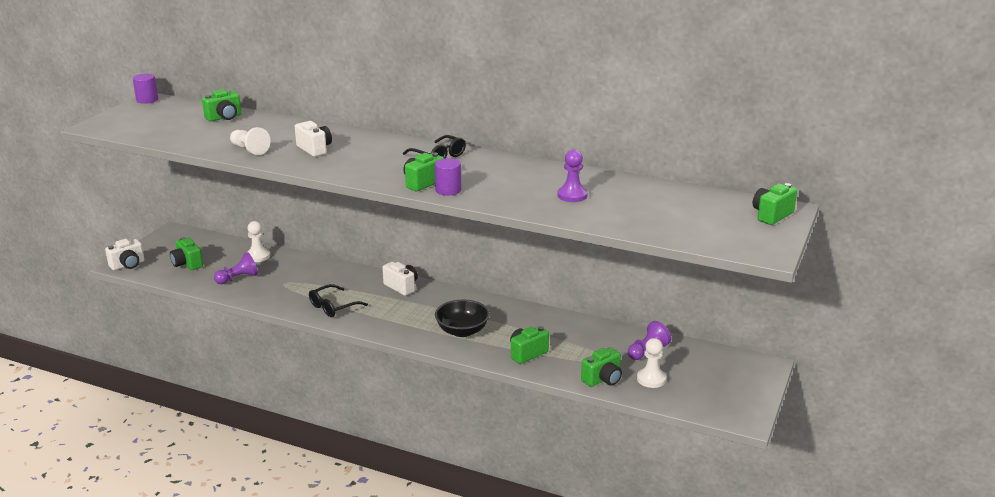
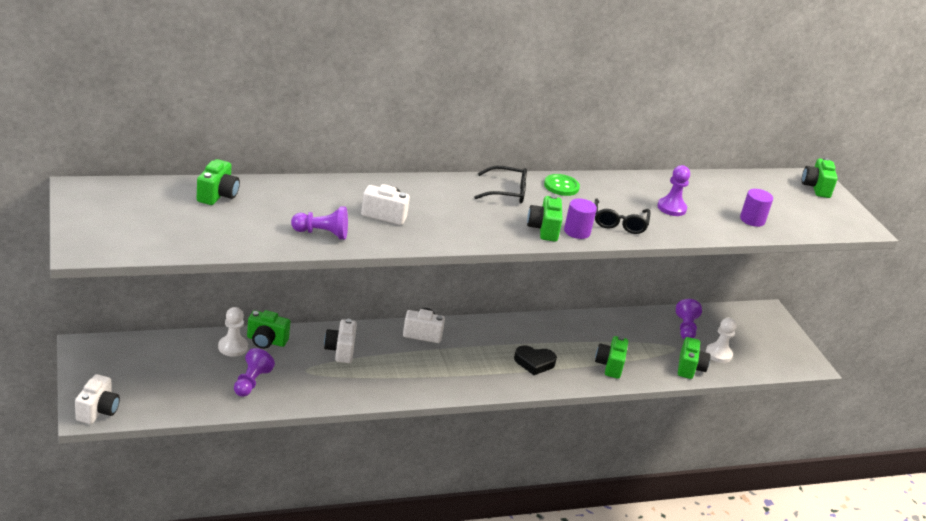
camera: 45 degrees left, 5 degrees up
purple cylinder [133,74,158,104] -> purple cylinder moved to [740,189,773,227]
green camera [170,237,203,270] -> green camera moved to [247,310,290,349]
white pawn [230,127,270,155] -> purple pawn [291,206,348,240]
black glasses [309,284,368,317] -> black glasses moved to [595,198,651,234]
black bowl [435,300,490,337] -> black heart [514,345,557,375]
none -> white camera [324,319,357,363]
none -> green button [544,174,580,196]

